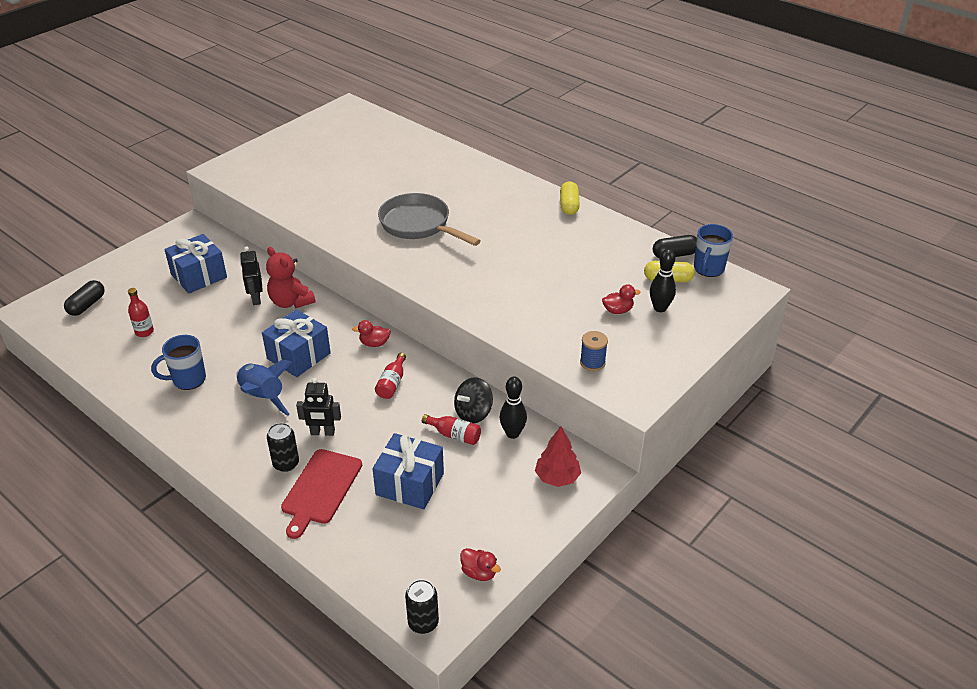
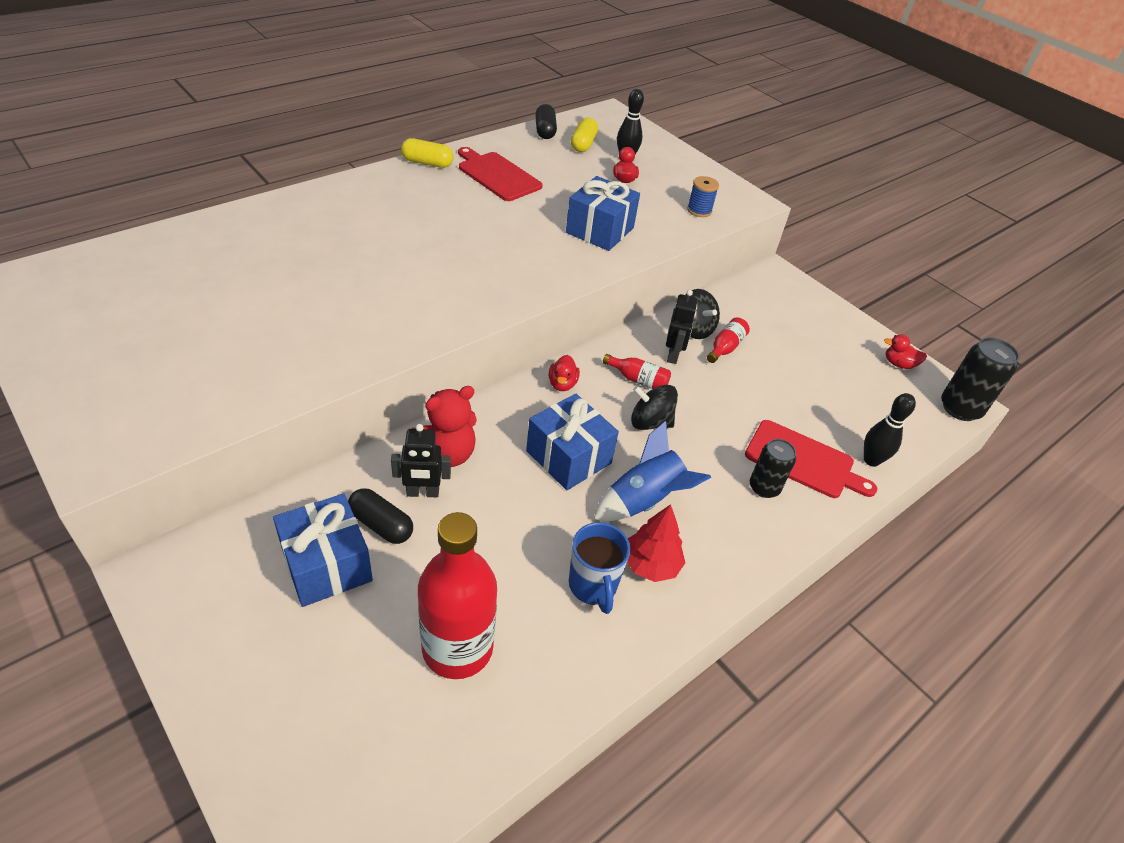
camera: 85 degrees left, 5 degrees up
black capsule [64,280,105,316] -> black capsule moved to [348,488,413,544]
red bottle [128,288,154,337] -> red bottle [418,512,497,679], size x2.22
black robot [296,378,341,436] -> black robot moved to [666,290,697,364]
blue gift [372,433,444,509] -> blue gift moved to [566,176,640,251]
grey pan [378,193,481,246] -> none
black can [405,579,439,634] -> black can [941,337,1020,421], size x1.52
red duck [460,548,501,581] -> red duck turned 120 degrees counterclockwise [884,334,927,369]
black bowling pin [500,377,527,439] -> black bowling pin moved to [864,393,916,467]
red tree [535,426,581,487] -> red tree moved to [627,504,685,582]
blue mug [694,224,733,277] -> none
none -> red cutting board [458,147,543,201]
none -> black spinning top [631,385,678,430]

